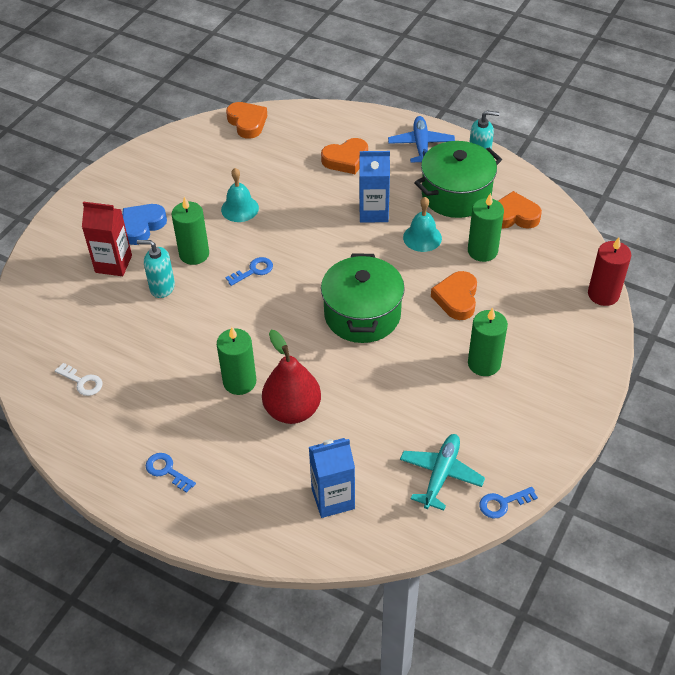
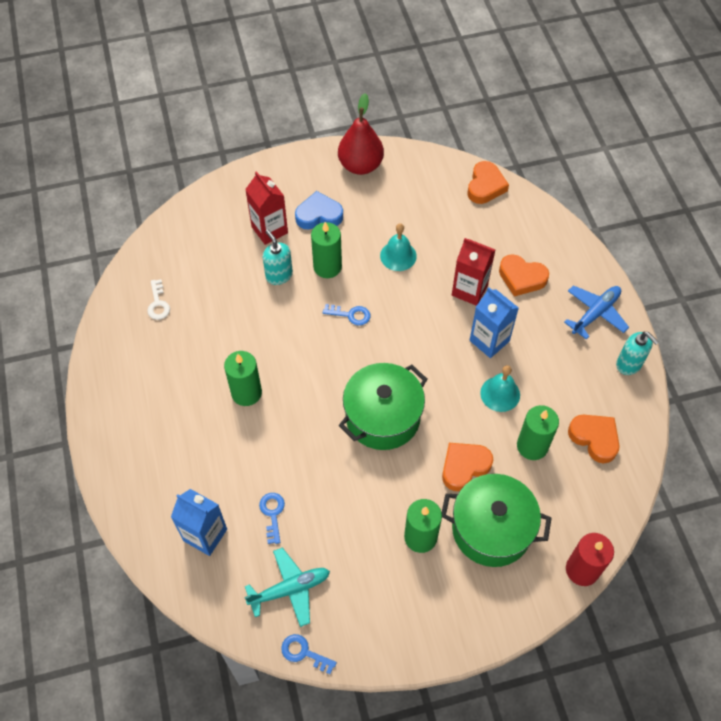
camera: 45 degrees right, 10 degrees up
blue key [146,453,196,493] -> blue key moved to [259,493,285,544]
red pear [262,330,321,424] -> red pear moved to [338,93,384,175]
green pot [414,141,502,218] -> green pot moved to [442,474,551,567]
none -> red carton [452,238,495,306]

